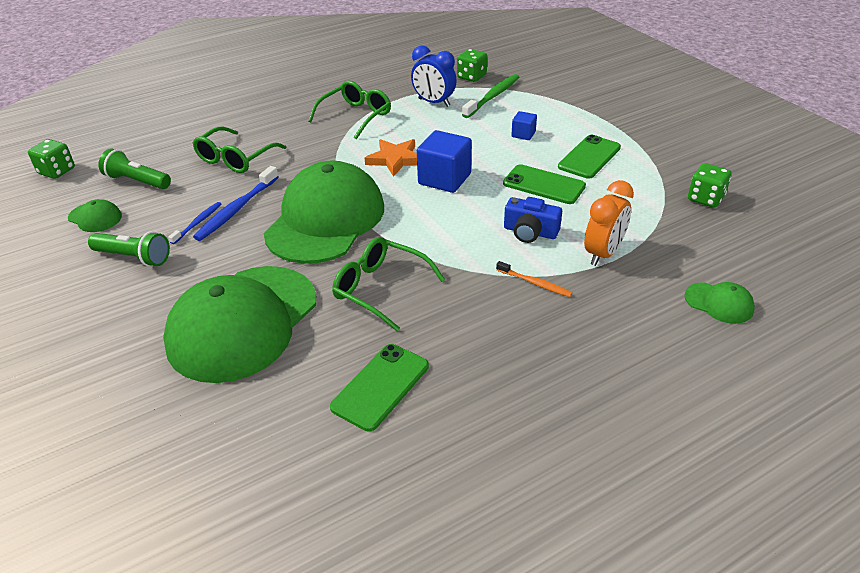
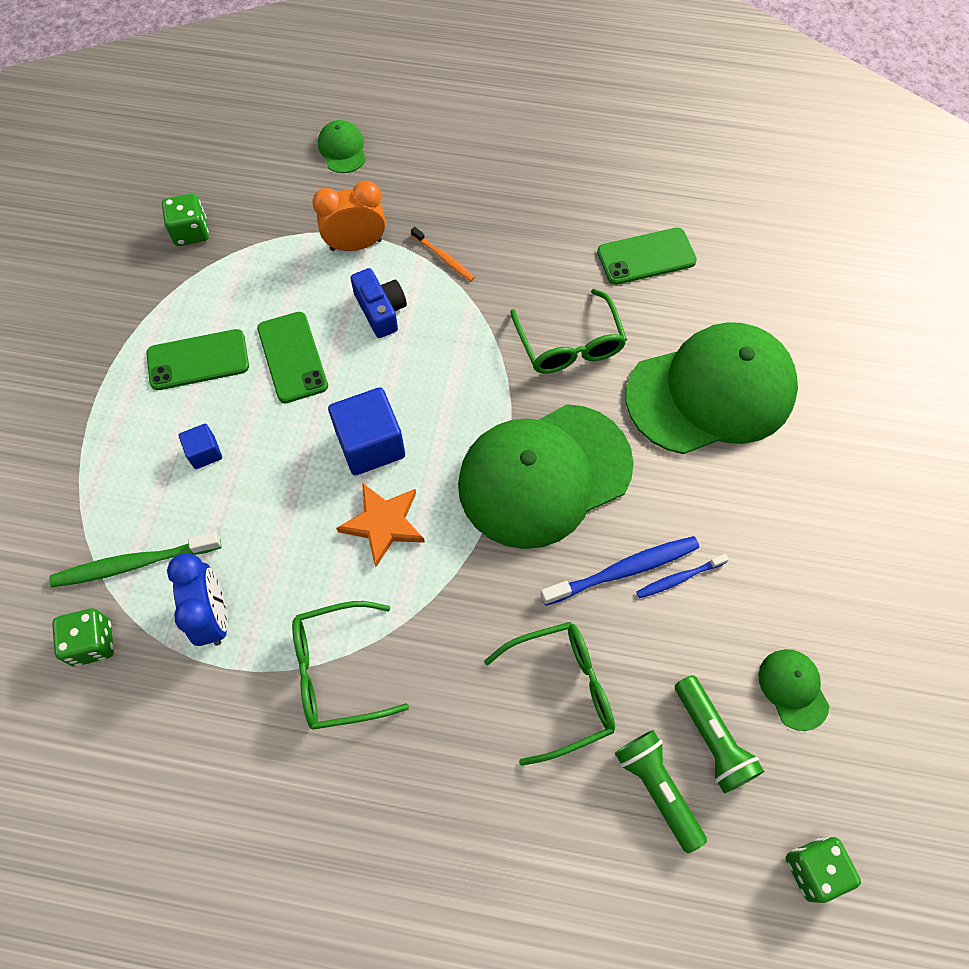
camera: 140 degrees left, 25 degrees up
green flashlight [88,231,170,267] -> green flashlight moved to [615,730,707,853]
orange toothbrush [496,261,572,297] -> orange toothbrush turned 150 degrees clockwise [411,227,475,281]

